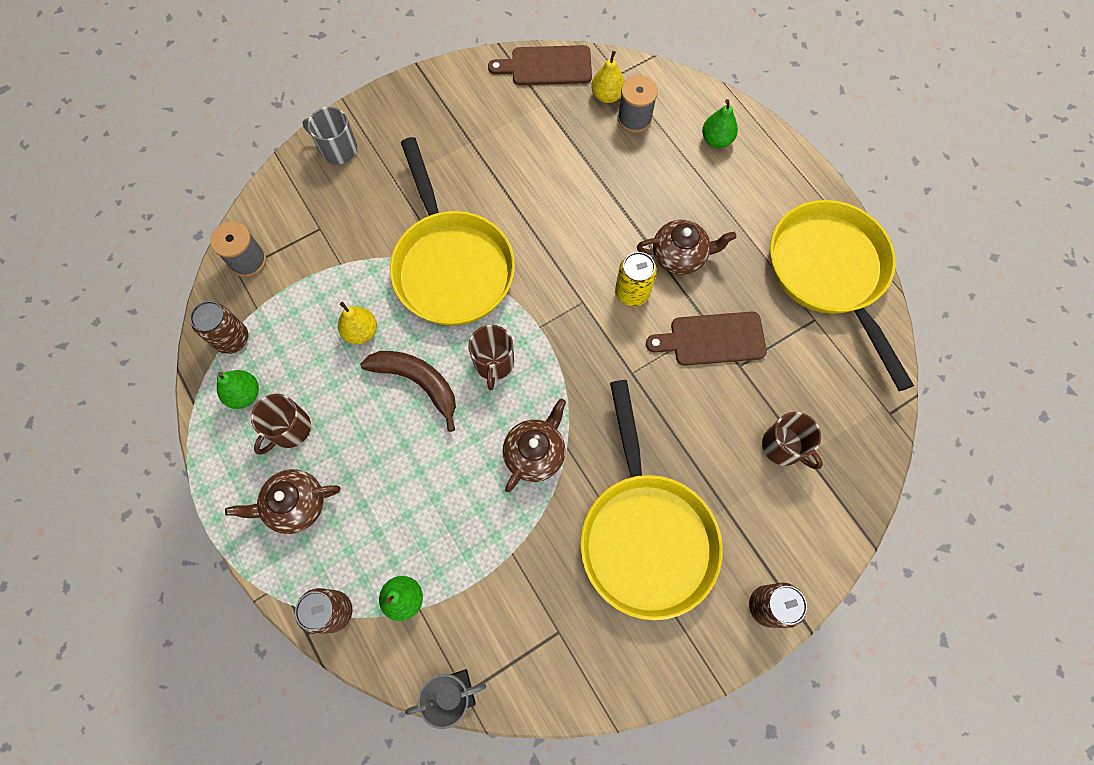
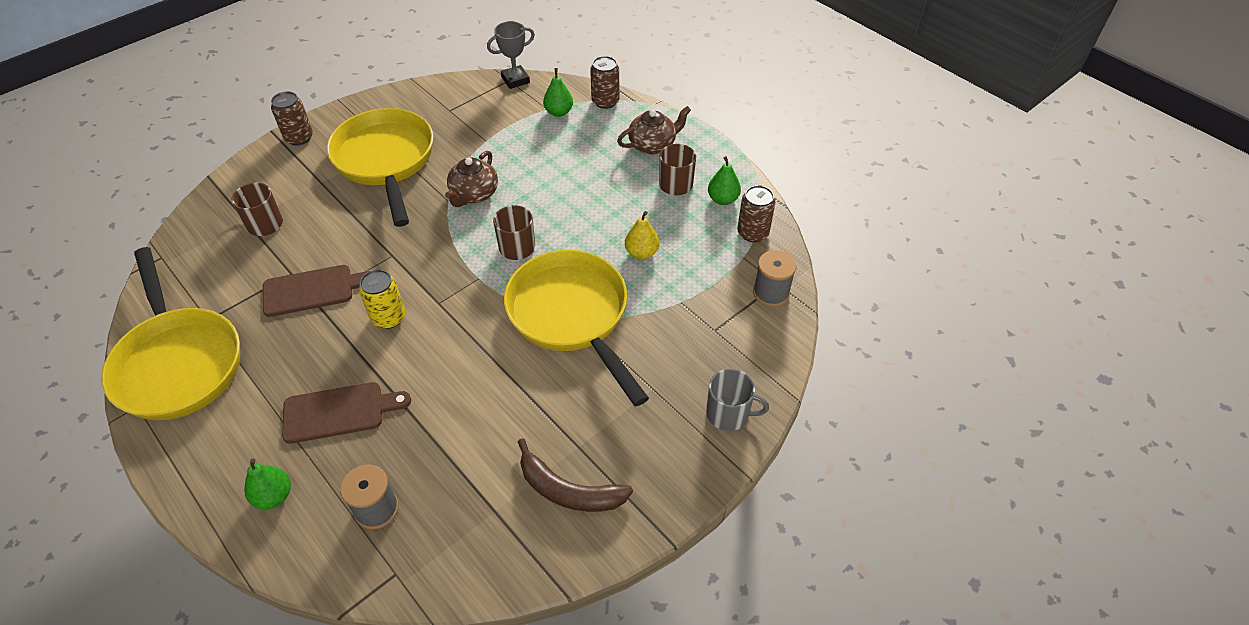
camera: 170 degrees right, 20 degrees down
brown banana [360,351,456,432] -> brown banana moved to [518,438,633,512]
brown cutting board [488,45,592,85] -> brown cutting board moved to [282,382,411,444]
yellow pear [591,51,625,103] -> none
brown teapot [637,220,737,275] -> none

